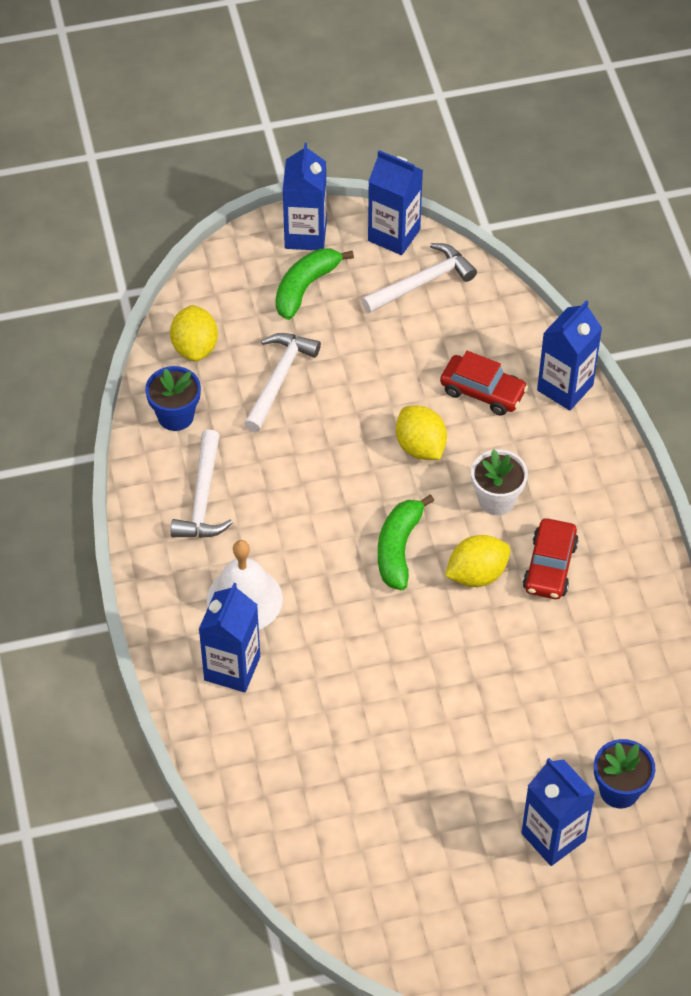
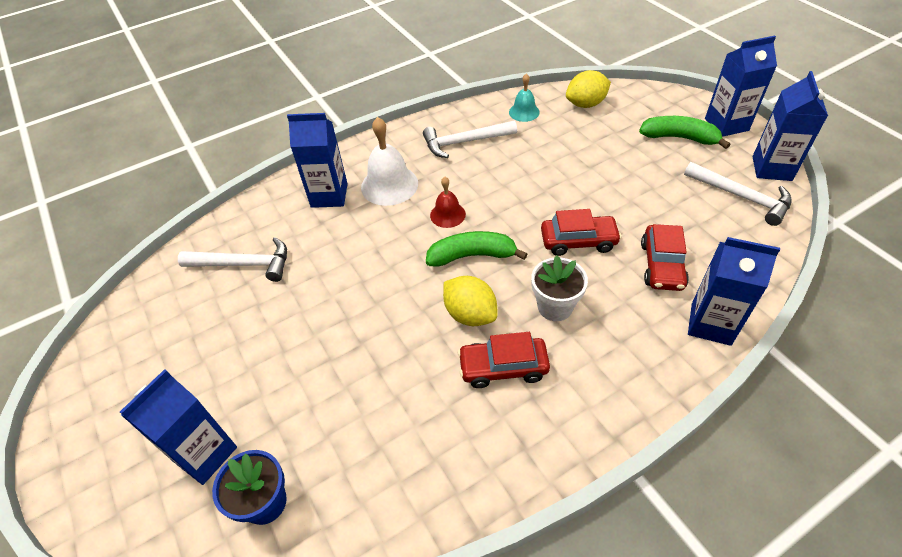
camera: 75 degrees right, 5 degrees down
blue flower pot [145,366,201,431] -> turquoise bell [509,73,540,122]
white hammer [244,333,321,432] -> white hammer moved to [178,237,287,282]
yellow lemon [396,406,447,460] -> red car [541,209,622,256]
none -> red bell [430,177,466,228]

